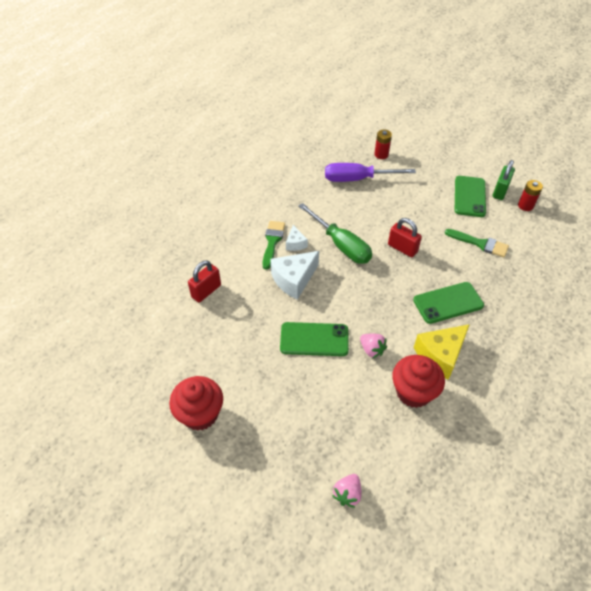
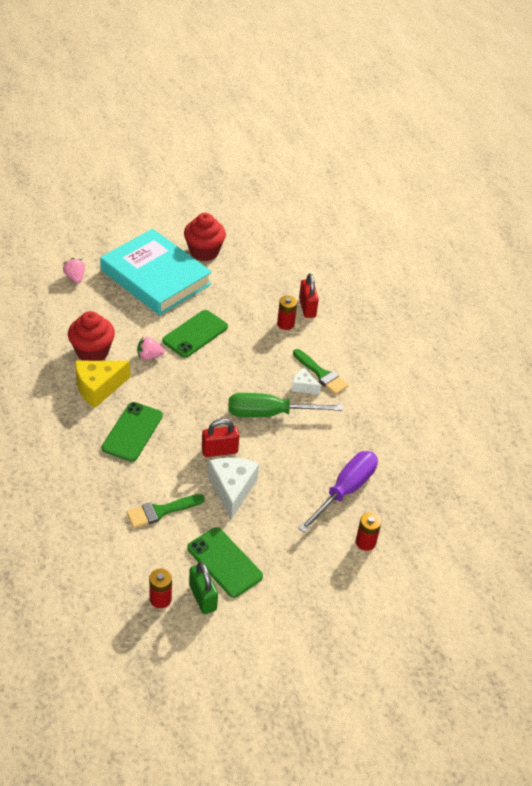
camera: 125 degrees right, 5 degrees down
white cheese [270,251,319,300] -> white cheese moved to [208,457,259,519]
yellow cheese [414,324,470,380] -> yellow cheese turned 120 degrees counterclockwise [75,361,130,408]
none -> turquoise book [100,229,212,315]
none -> red battery [277,296,297,330]

